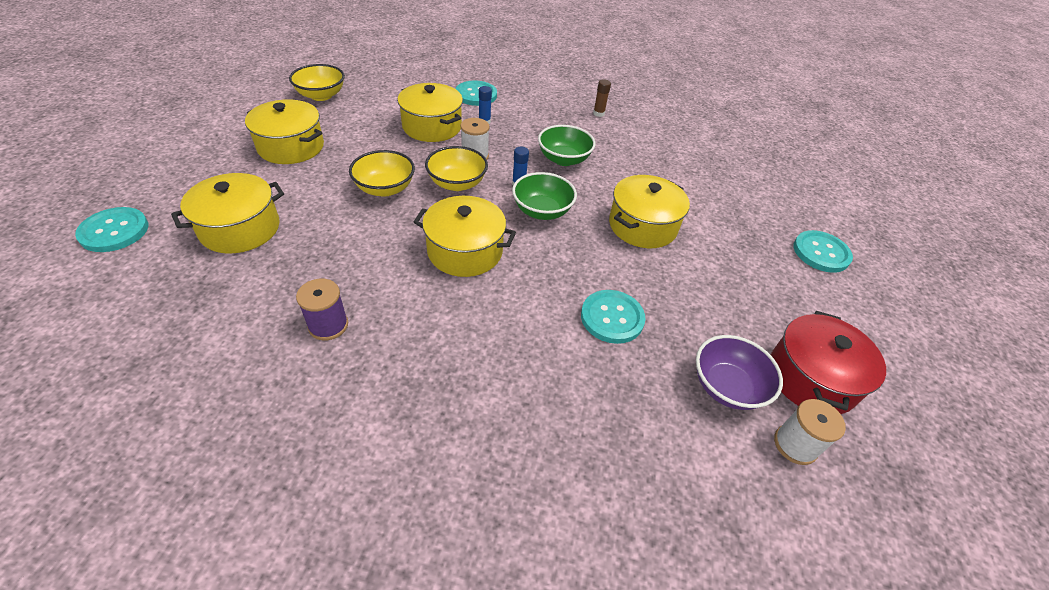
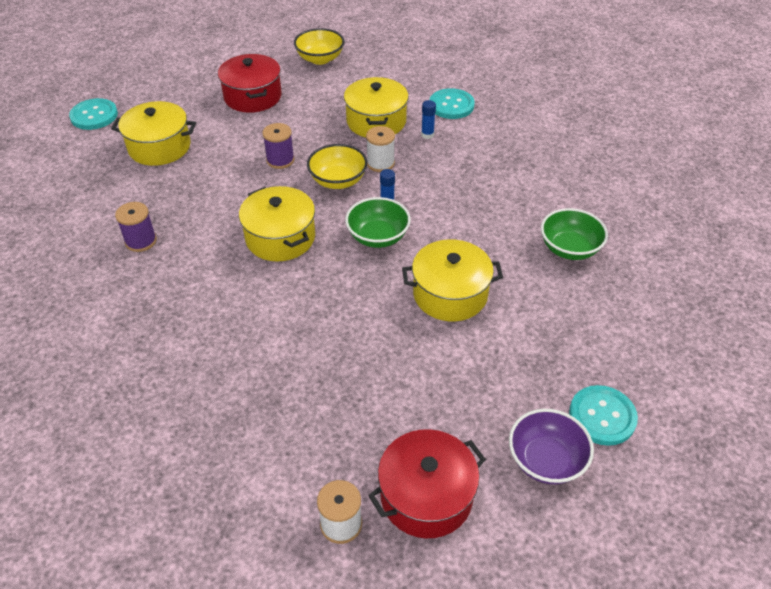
camera: 45 degrees right, 0 degrees up
yellow pot [245,99,324,164] -> red pot [218,54,282,113]
yellow bowl [349,150,415,197] -> purple spool [262,123,295,169]
green bowl [538,125,595,166] -> green bowl moved to [541,208,608,260]
turquoise button [581,290,646,344] -> none
brown glue stick [593,79,611,117] -> none
purple bowl [696,335,783,410] -> purple bowl moved to [509,409,594,484]

